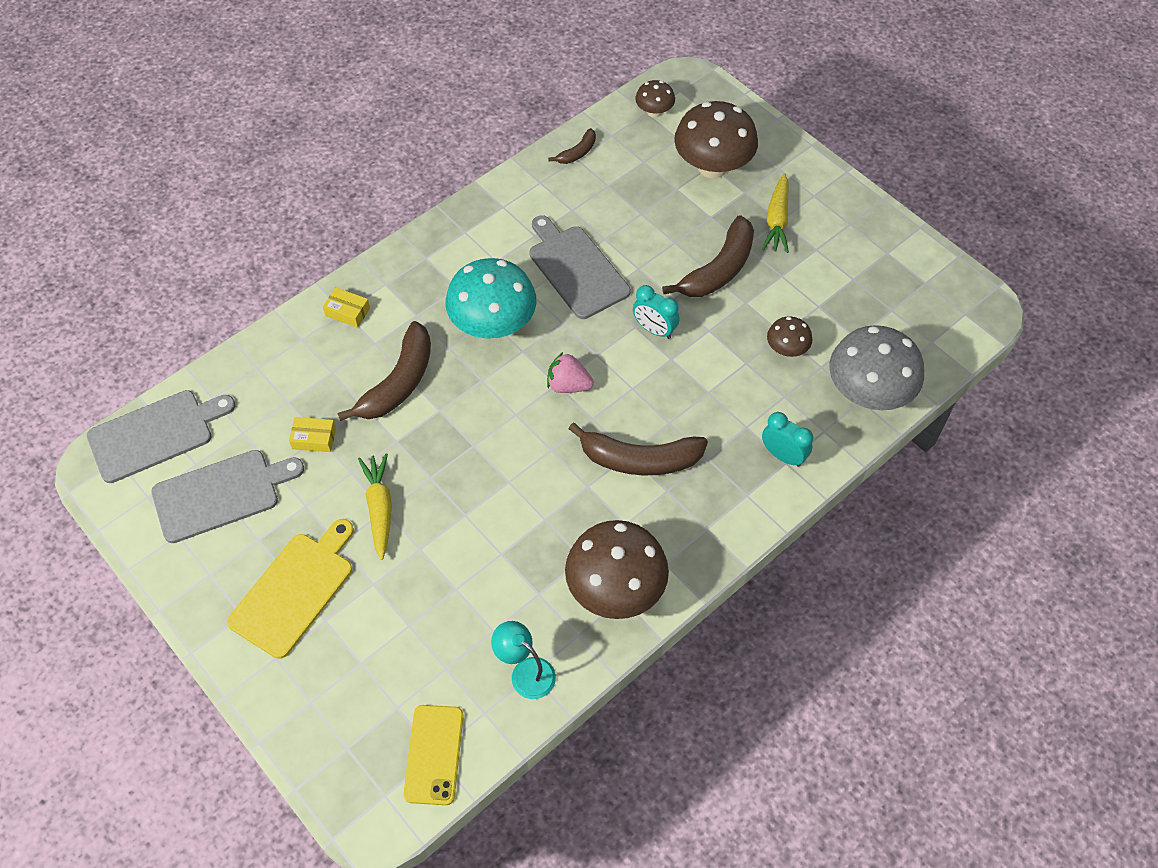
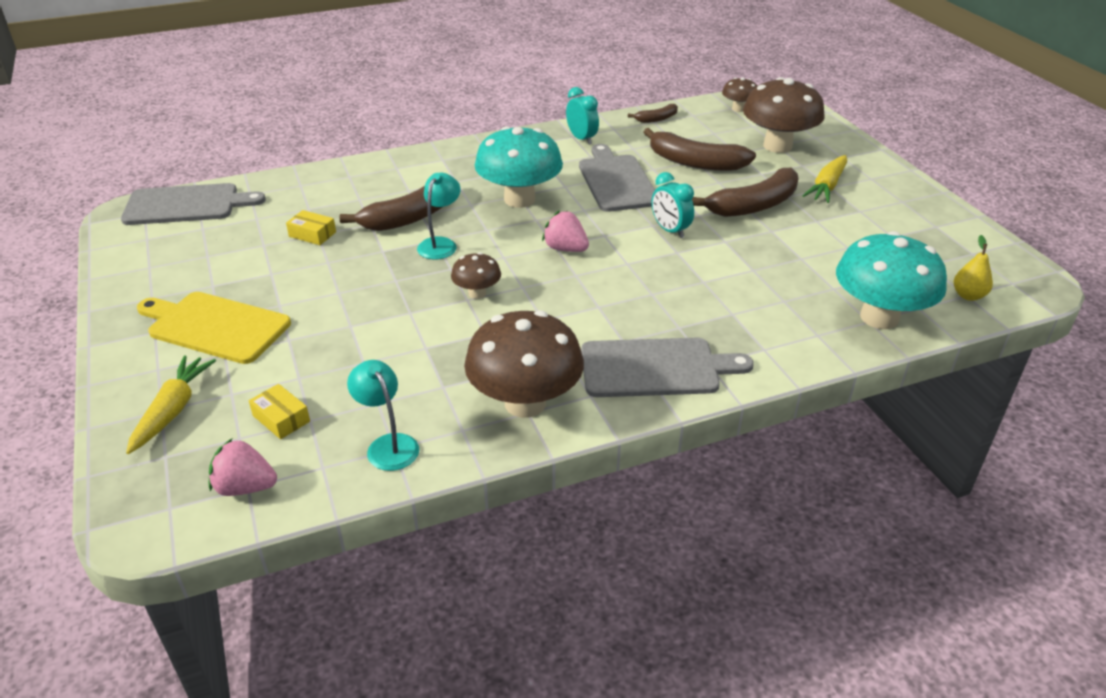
camera: 20 degrees right, 20 degrees down
grey cutting board [151,450,304,543] -> grey cutting board moved to [581,338,754,397]
yellow cutting board [227,519,354,659] -> yellow cutting board turned 120 degrees counterclockwise [137,292,291,364]
yellow box [323,287,370,328] -> yellow box moved to [249,384,310,439]
yellow carrot [358,453,392,560] -> yellow carrot moved to [126,355,216,454]
yellow phone [403,705,464,805] -> pink strawberry [209,439,277,496]
brown banana [568,422,708,475] -> brown banana moved to [644,128,756,171]
turquoise clock [762,412,813,467] -> turquoise clock moved to [566,87,599,145]
brown mushroom [767,316,812,357] -> brown mushroom moved to [451,252,501,299]
grey mushroom [829,325,924,410] -> turquoise mushroom [836,231,947,329]
none -> turquoise lamp [417,173,461,260]
none -> yellow pear [954,235,993,301]

